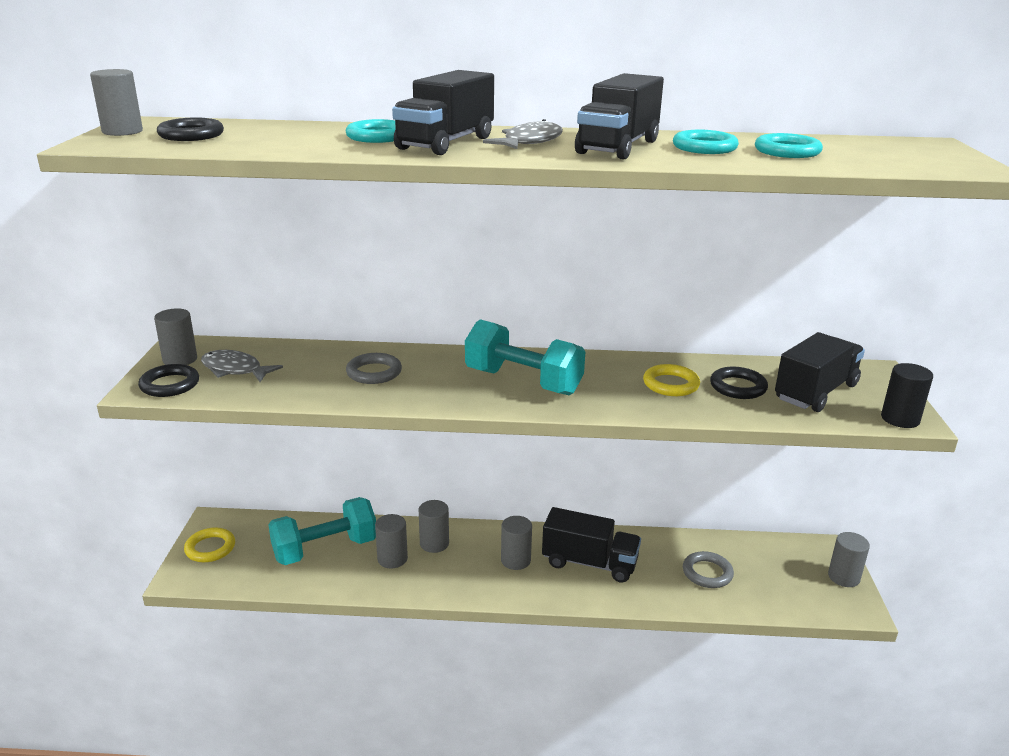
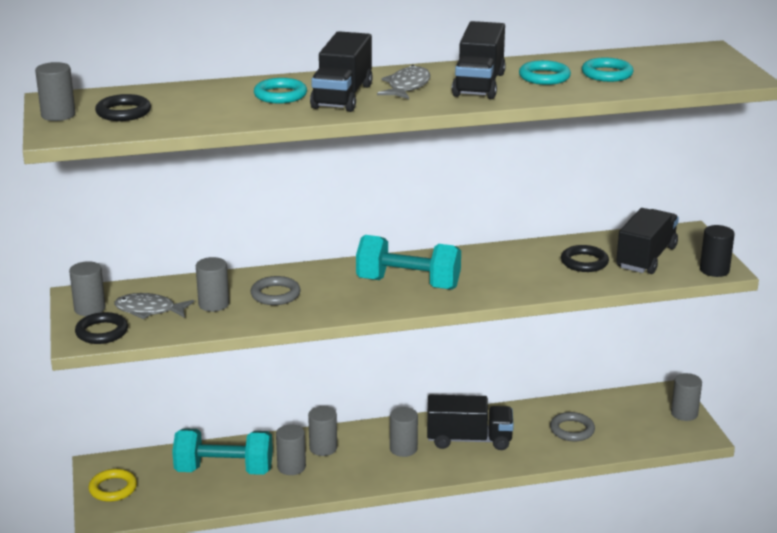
camera: 15 degrees left, 0 degrees up
turquoise dumbbell [268,497,376,565] -> turquoise dumbbell turned 45 degrees clockwise [172,428,273,475]
yellow ring [643,364,700,396] -> none
none -> grey cylinder [196,257,229,312]

